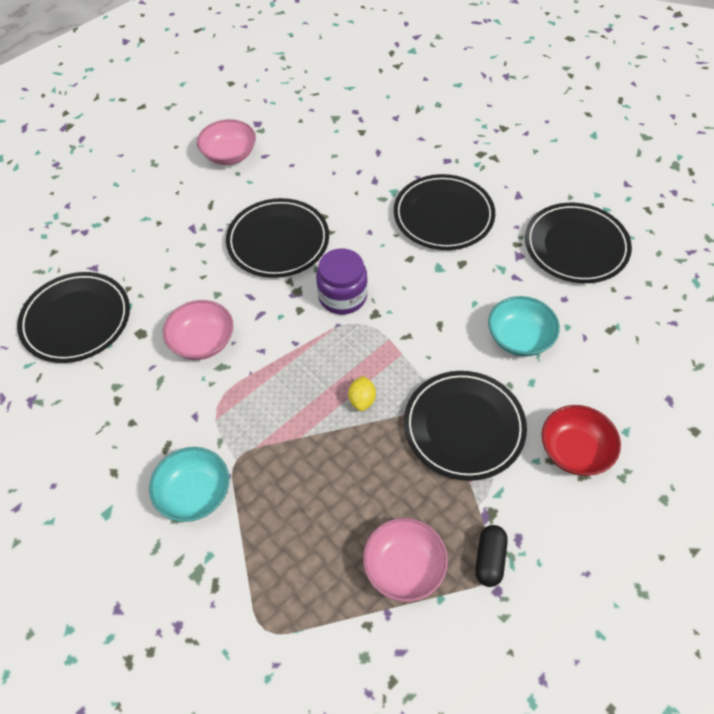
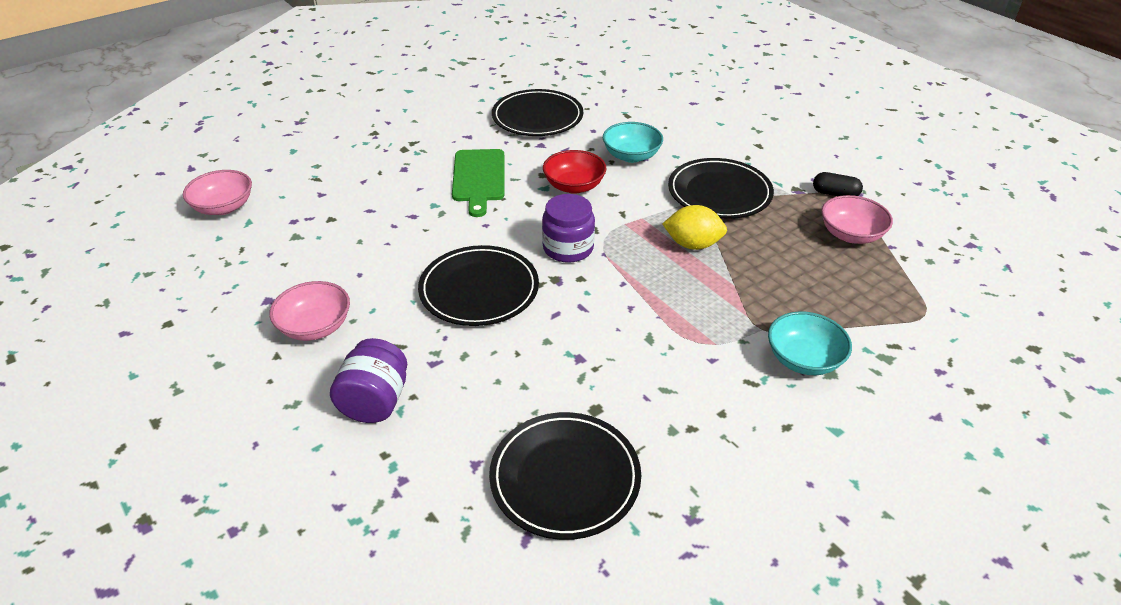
camera: 85 degrees left, 15 degrees down
pink bowl [163,300,233,360] -> pink bowl moved to [183,170,252,215]
yellow lemon [348,376,376,411] -> yellow lemon [662,205,727,250], size x1.68
black plate [394,174,495,250] -> green cutting board [452,149,504,217]
red bowl [542,405,621,476] -> red bowl moved to [543,150,607,194]
none -> purple jar [330,338,407,423]

